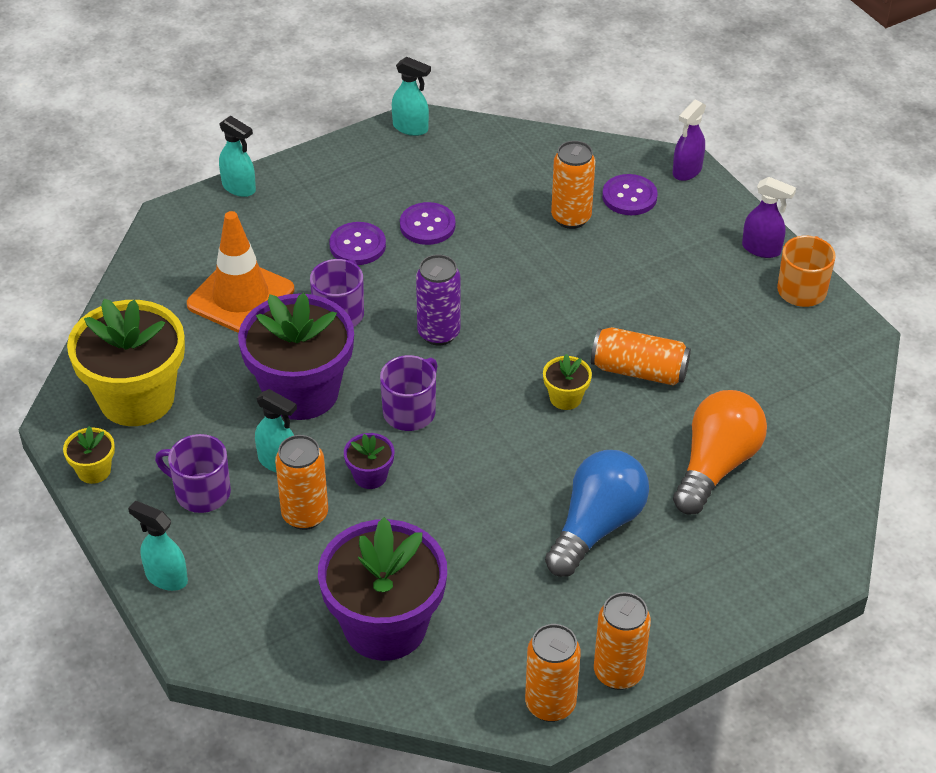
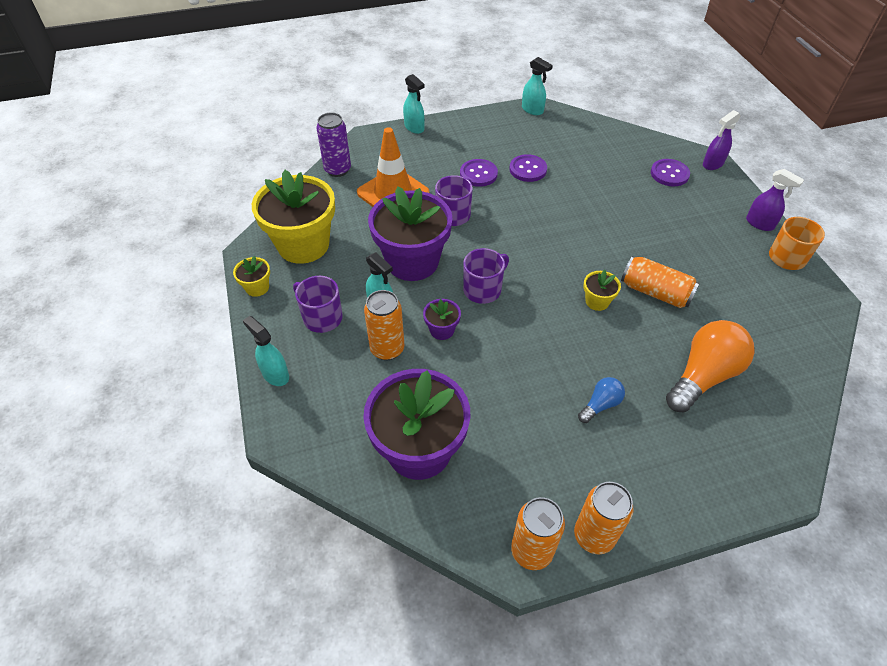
camera: 15 degrees right, 5 degrees up
purple can [416,254,460,346] -> purple can moved to [316,113,351,177]
blue light bulb [545,450,649,577] -> blue light bulb [578,377,625,423], size x0.50
orange can [551,141,595,229] -> none

